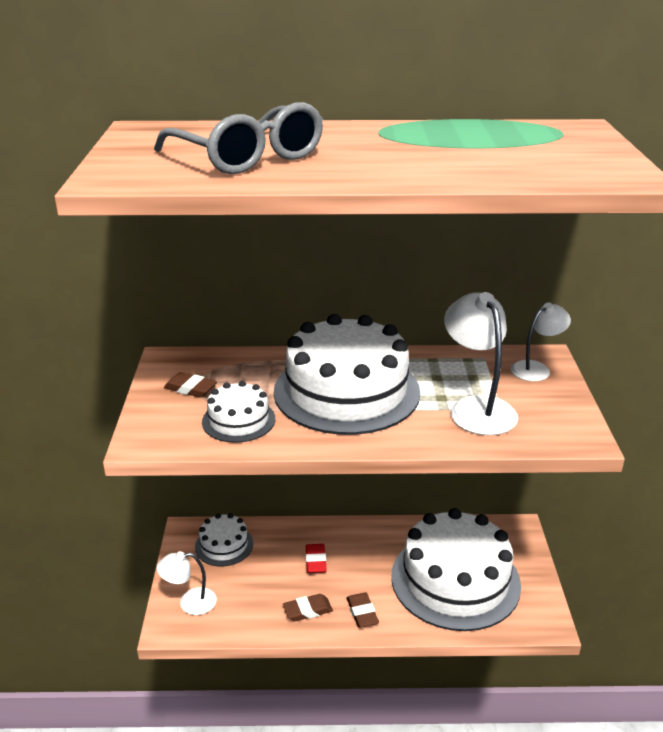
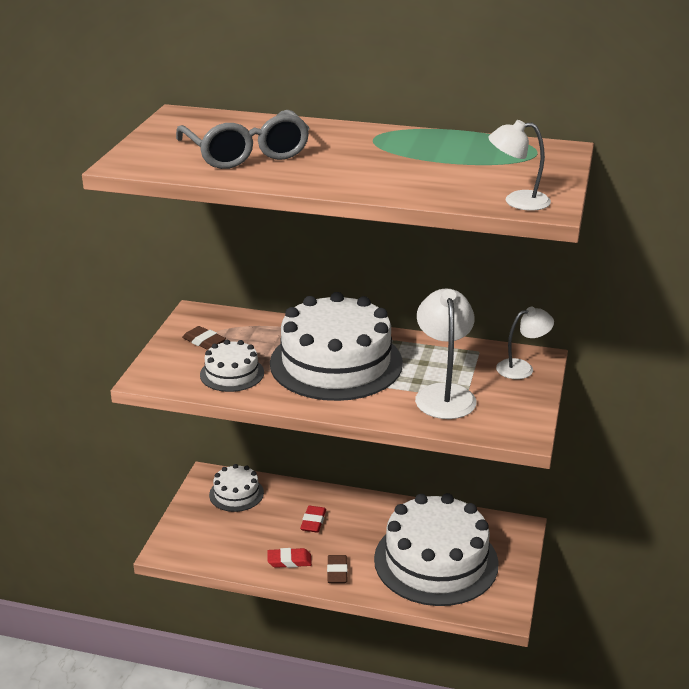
camera: 15 degrees right, 0 degrees up
white lamp [157,551,217,615] -> white lamp moved to [488,120,551,211]
brown eraser [283,594,333,621] -> red eraser [267,548,312,568]

